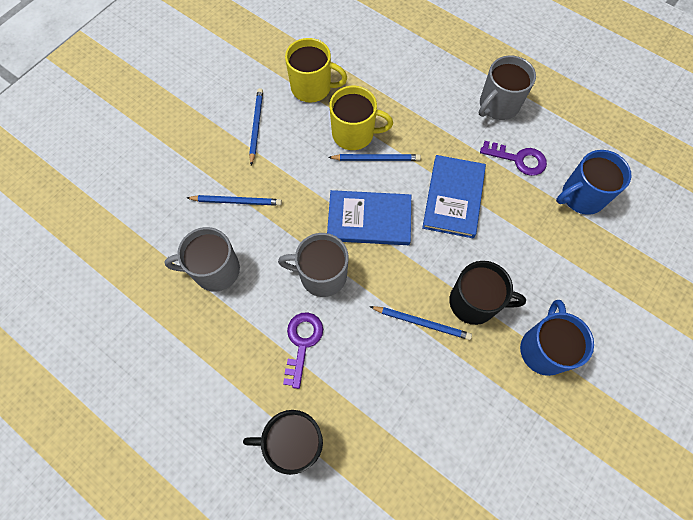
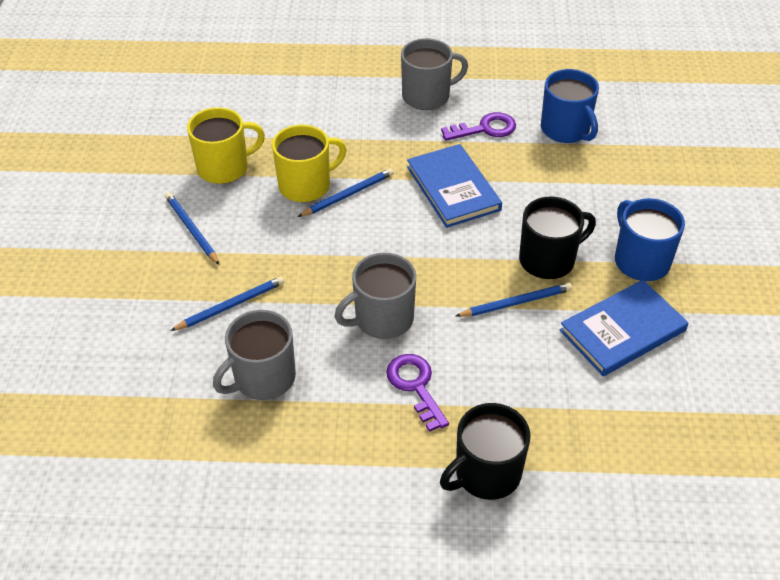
camera: 35 degrees left, 20 degrees down
blue book [327,190,411,245] -> blue book moved to [560,280,688,376]
grey mug [479,55,536,120] -> grey mug turned 120 degrees counterclockwise [401,38,468,110]
blue mug [556,150,631,215] -> blue mug turned 60 degrees counterclockwise [541,69,599,143]

